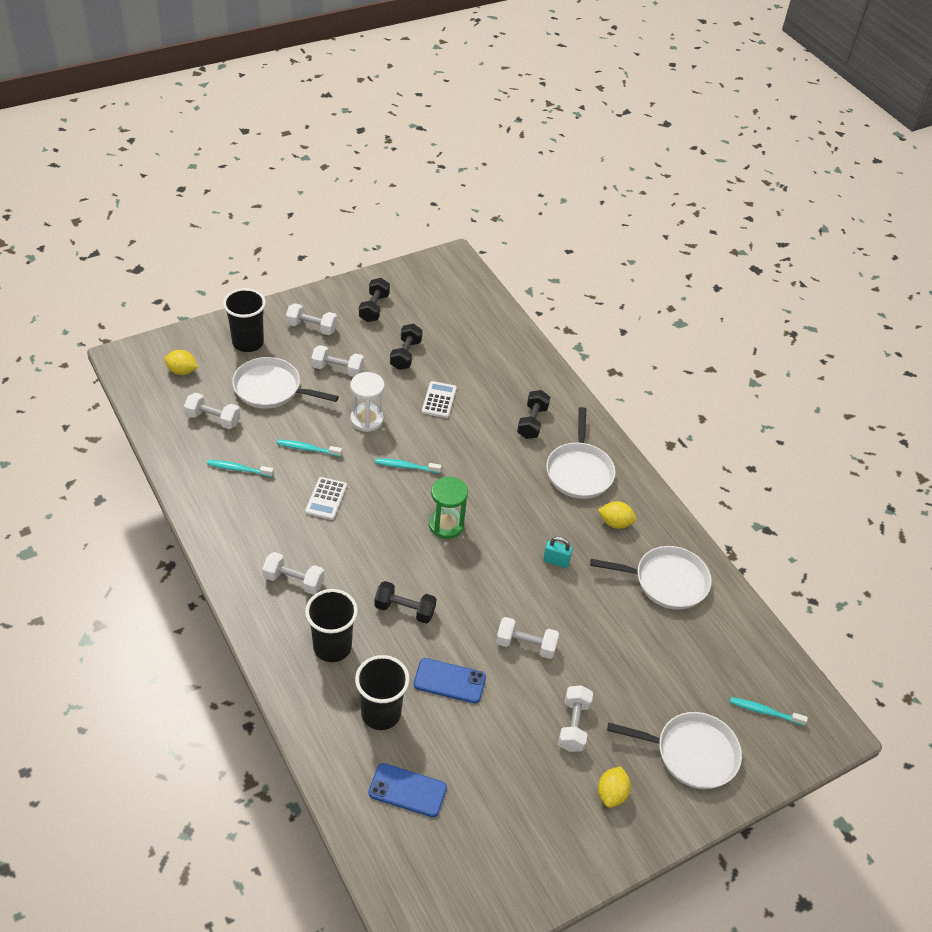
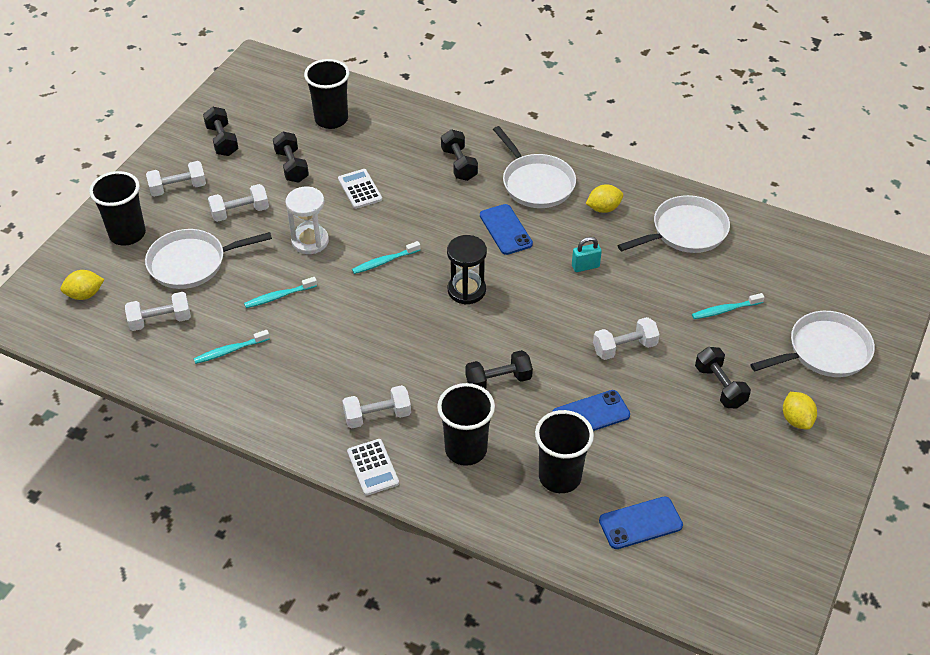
camera: 30 degrees left, 0 degrees up
white calculator [305,477,347,520] -> white calculator moved to [347,439,399,496]
green hourglass [429,477,468,539] -> black hourglass [447,235,487,305]
white dumbbell [558,685,593,752] -> black dumbbell [695,347,751,408]
turquoise toothbrush [730,697,808,726] -> turquoise toothbrush moved to [692,293,764,319]
none -> black cup [304,59,350,129]
none -> blue phone [480,204,533,255]

